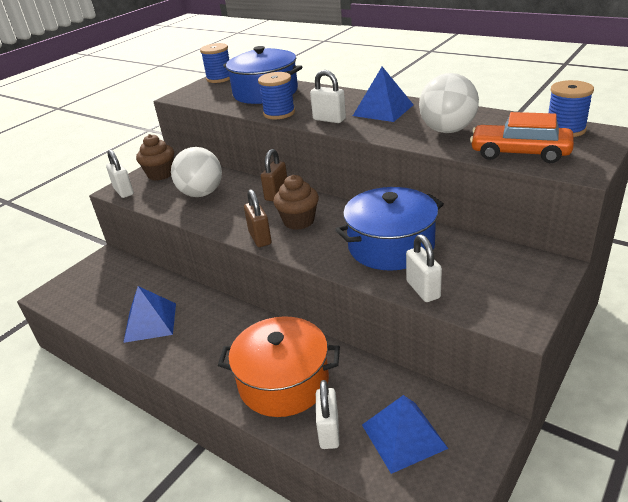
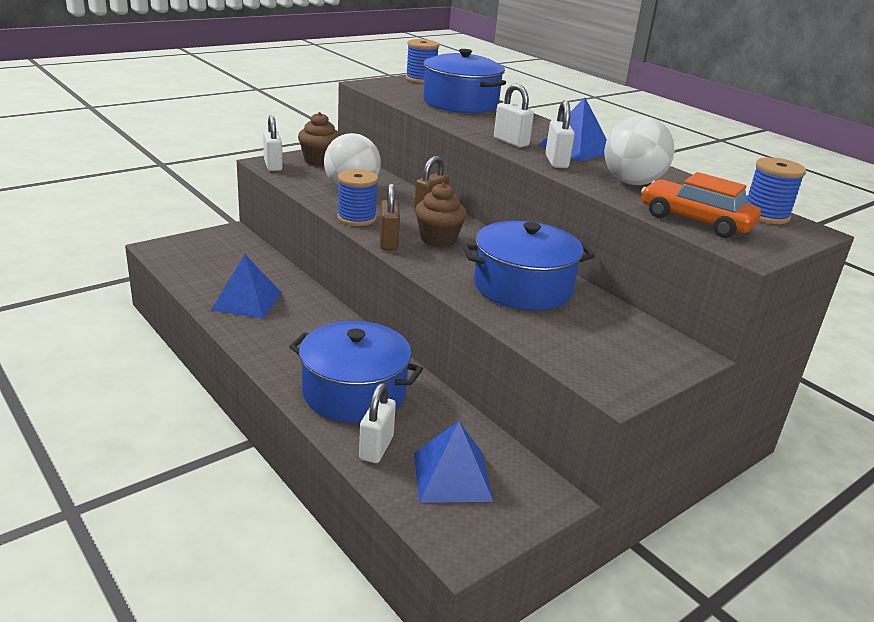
camera: 10 degrees right, 5 degrees down
orange pot [218,316,340,417] -> blue pot [289,321,423,423]
blue spool [258,72,295,120] -> blue spool moved to [337,169,378,226]
white padlock [406,234,442,302] -> white padlock moved to [545,101,575,168]

